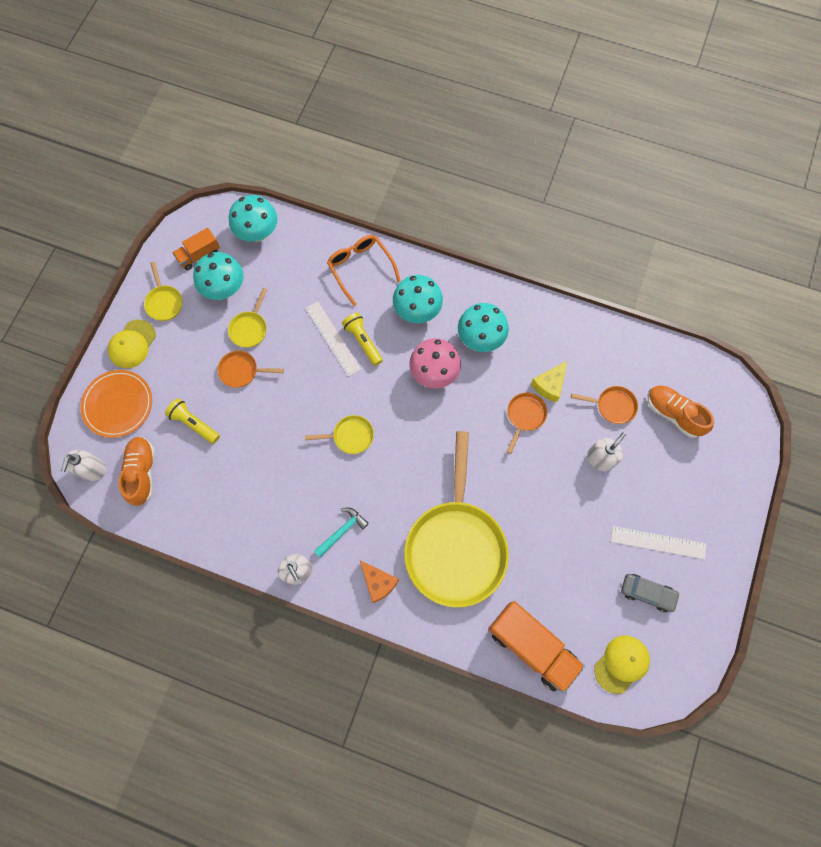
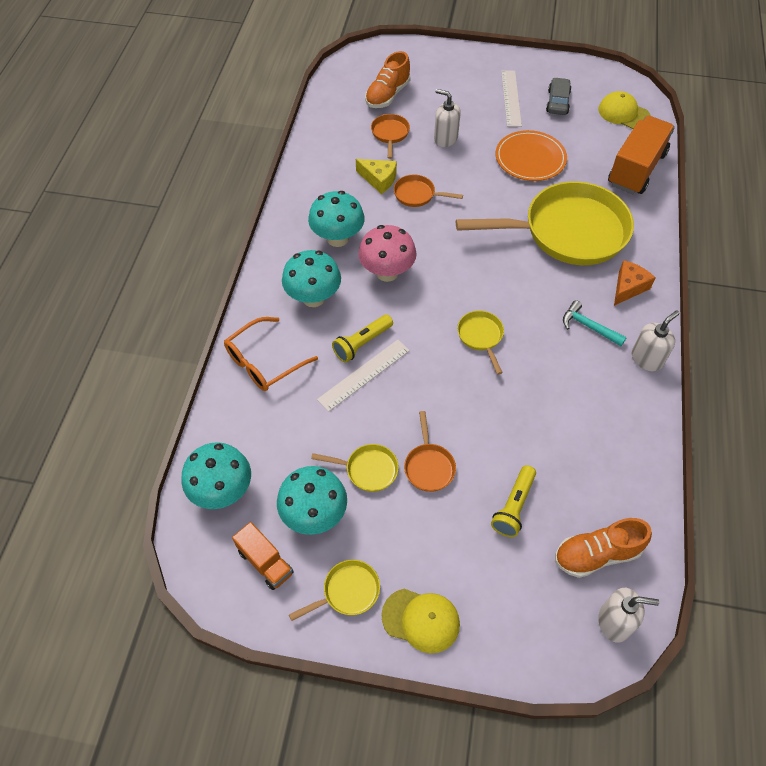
camera: 100 degrees left, 15 degrees down
orange plate [80,370,152,438] -> orange plate moved to [496,130,567,181]

